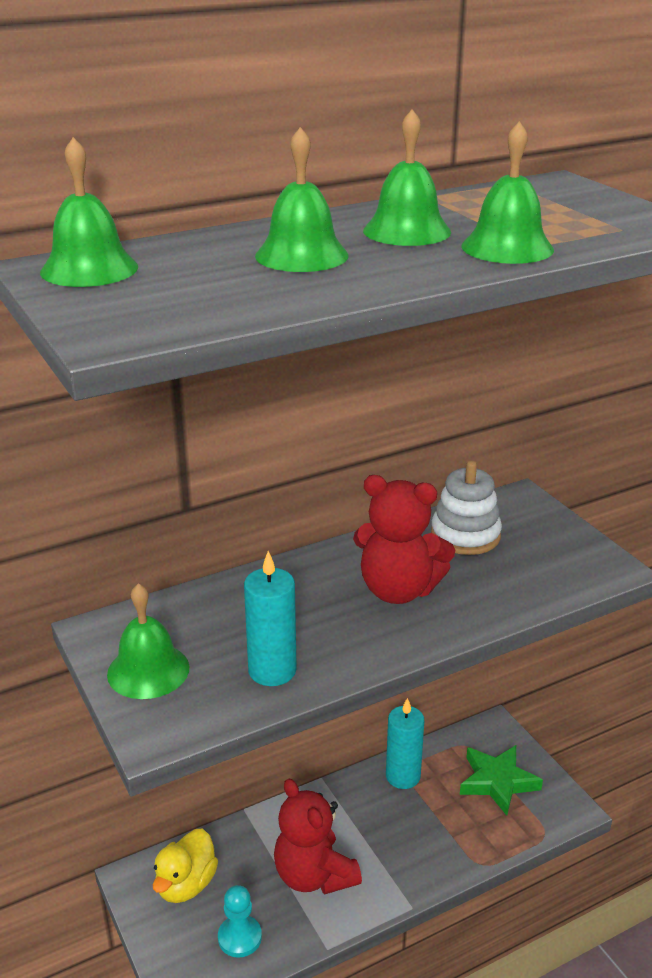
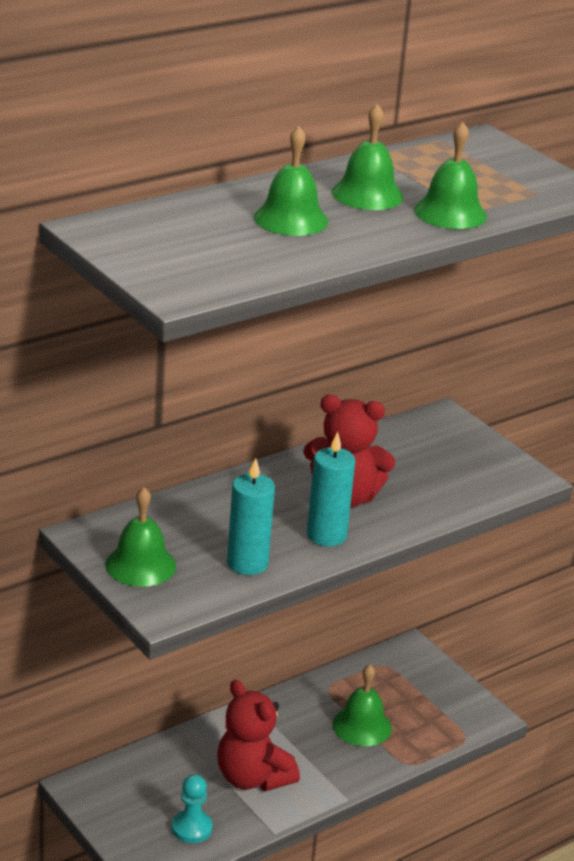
camera: 10 degrees left, 0 degrees up
green bell [40,137,138,287] -> green bell moved to [332,664,392,746]
yellow duck [153,828,218,903] -> none
turquoise candle [386,698,424,789] -> turquoise candle moved to [307,432,355,546]
white stacking toy [431,460,502,555] -> none
green star [460,745,543,816] -> none

